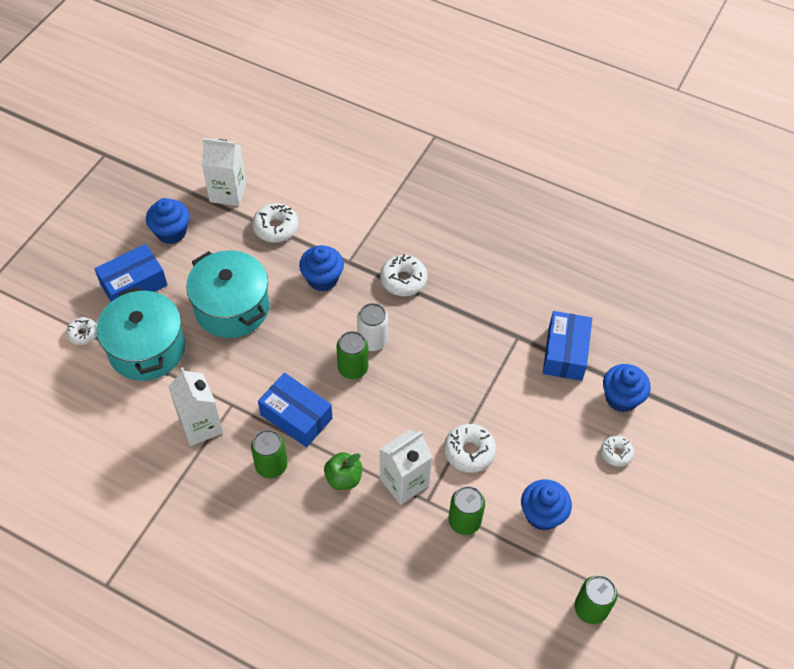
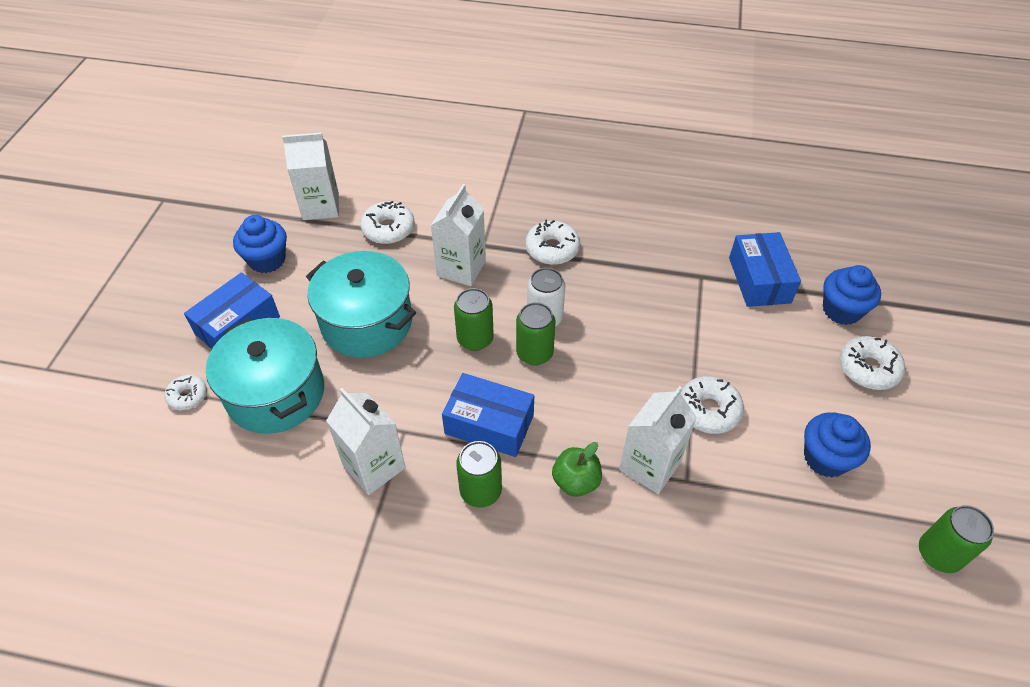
camera: 15 degrees left, 5 degrees down
blue cupcake [299,245,344,291] -> white carton [431,184,486,286]
green can [448,486,485,535] -> green can moved to [454,288,494,351]
white donut [601,436,634,467] -> white donut [839,336,905,390], size x1.57

